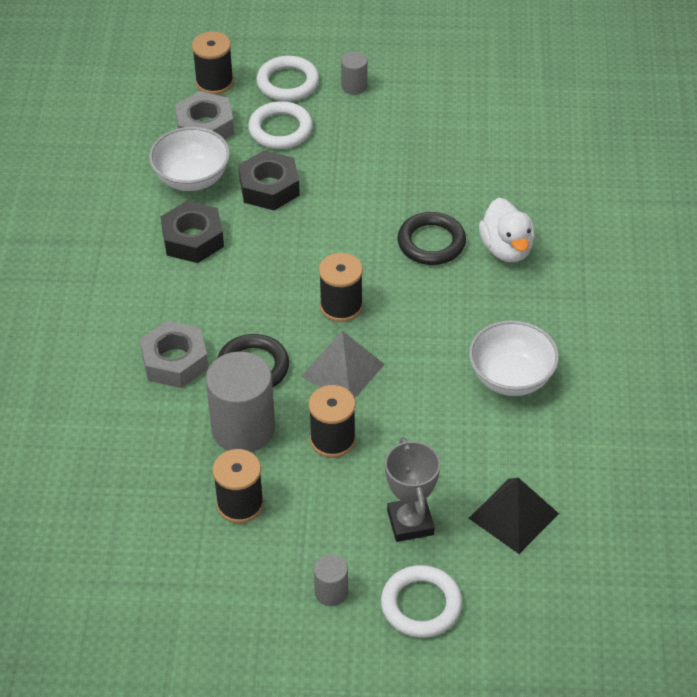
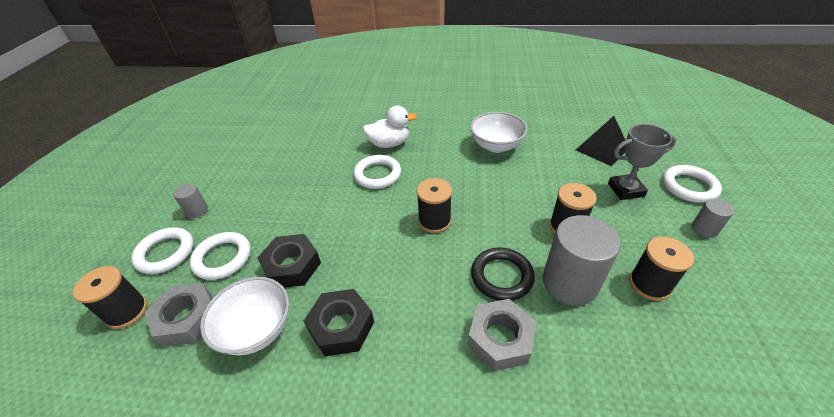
camera: 85 degrees left, 5 degrees down
grey pyramid [301,331,385,398] -> none
black ring [397,212,466,265] -> white ring [353,155,401,189]

